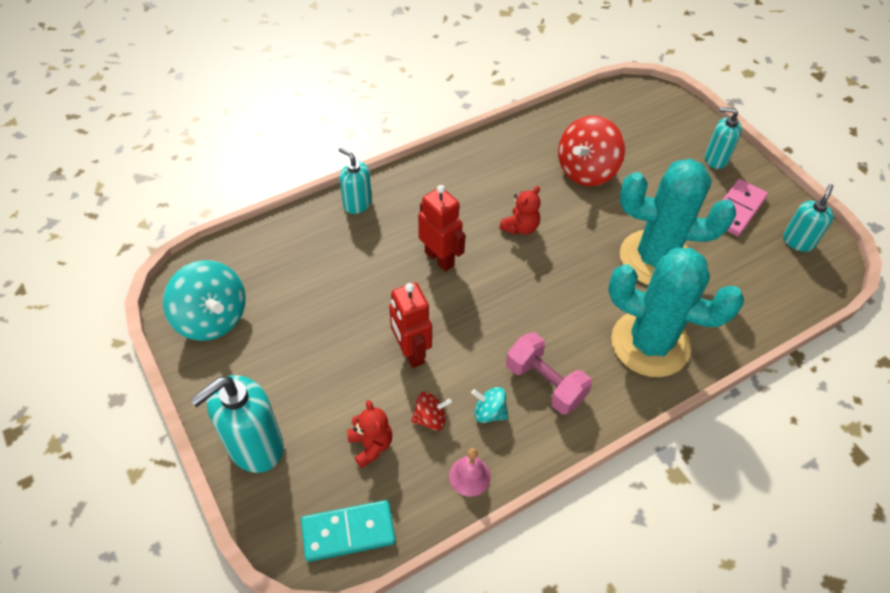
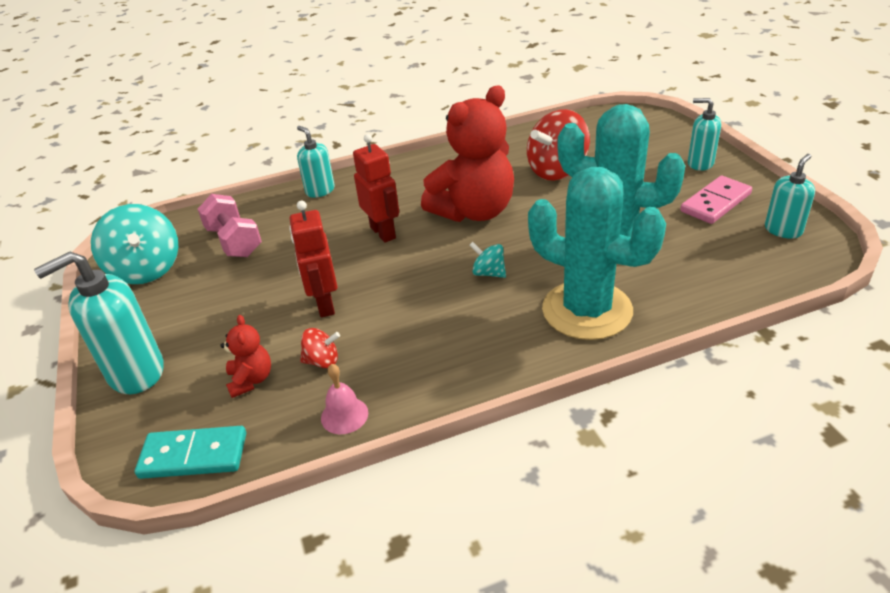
camera: 15 degrees right, 15 degrees down
turquoise spinning top [471,387,508,423] -> turquoise spinning top moved to [469,242,506,278]
red teddy bear [499,186,541,235] -> red teddy bear [421,85,514,222], size x2.25
pink dumbbell [506,332,592,414] -> pink dumbbell moved to [198,194,262,257]

